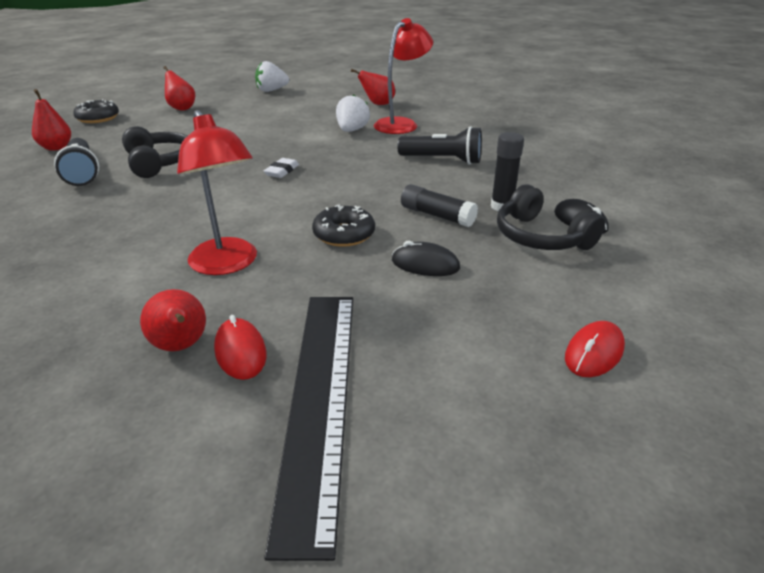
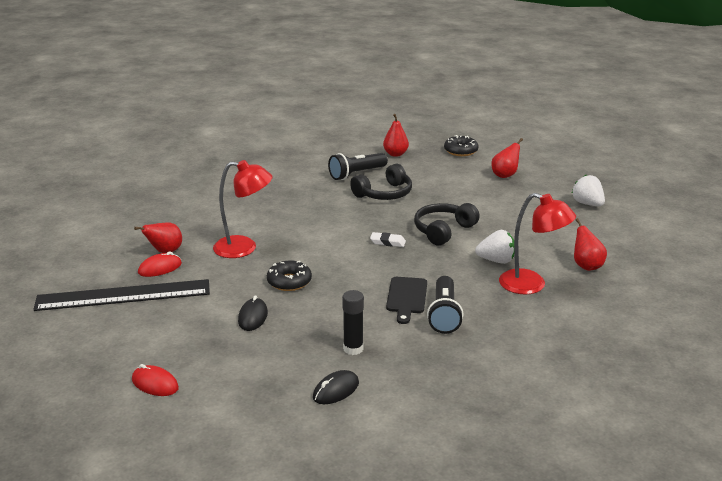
camera: 80 degrees right, 5 degrees down
red lamp [177,110,257,275] -> red lamp turned 135 degrees counterclockwise [213,160,273,258]
black glue stick [401,184,478,227] -> none
black headphones [497,184,605,250] -> black headphones moved to [414,203,480,246]
none -> black cutting board [386,277,427,324]

